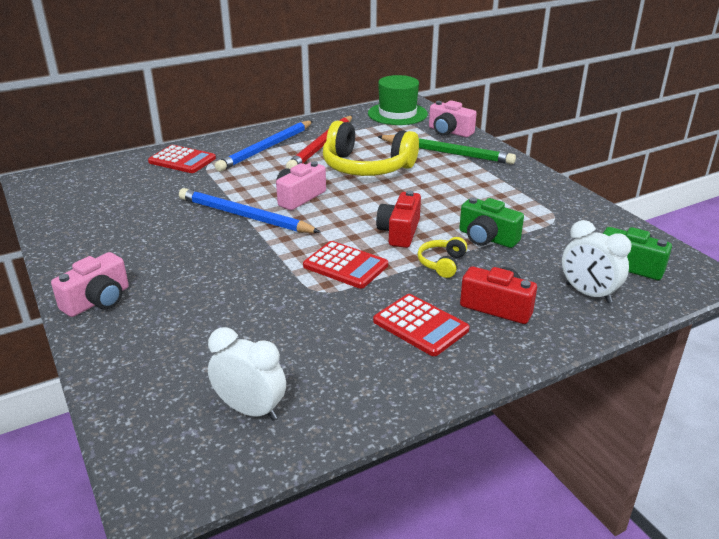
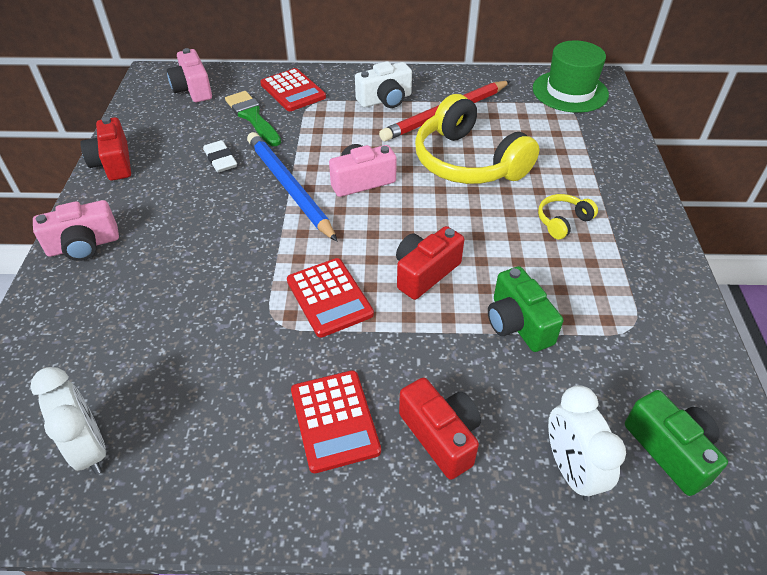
camera: 30 degrees right, 15 degrees up
blue pencil [215,121,313,171] -> white camera [355,61,412,108]
green pencil [377,135,516,164] -> none
yellow headphones [417,237,467,278] -> yellow headphones moved to [538,194,598,239]
pink camera [429,100,477,137] -> pink camera moved to [167,48,212,102]
none -> red camera [80,117,131,181]
none -> white eraser [203,140,237,172]
none -> green brush [225,91,281,146]

